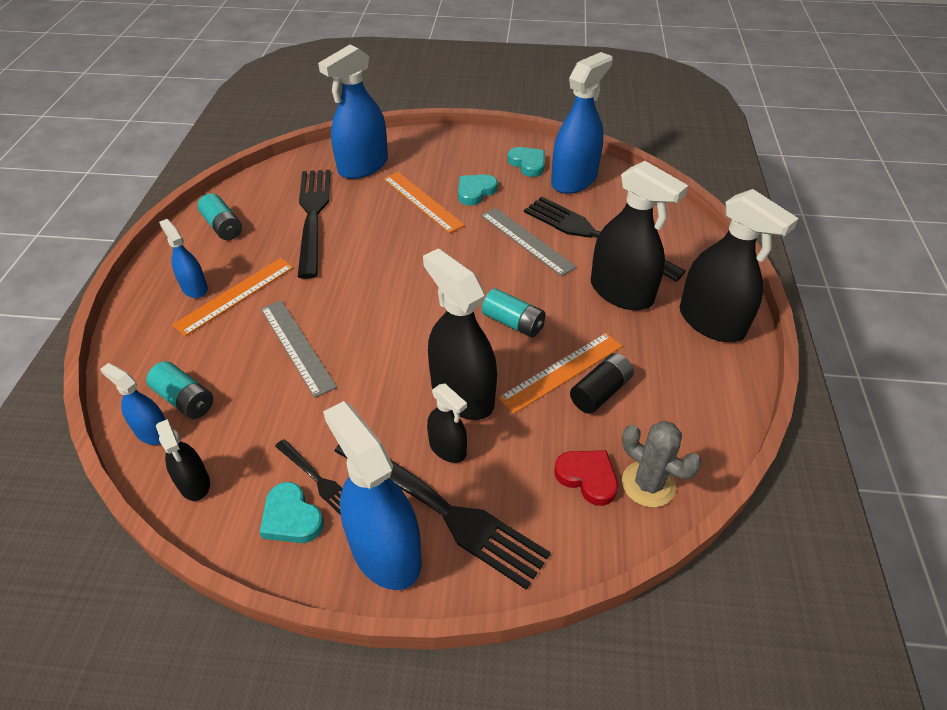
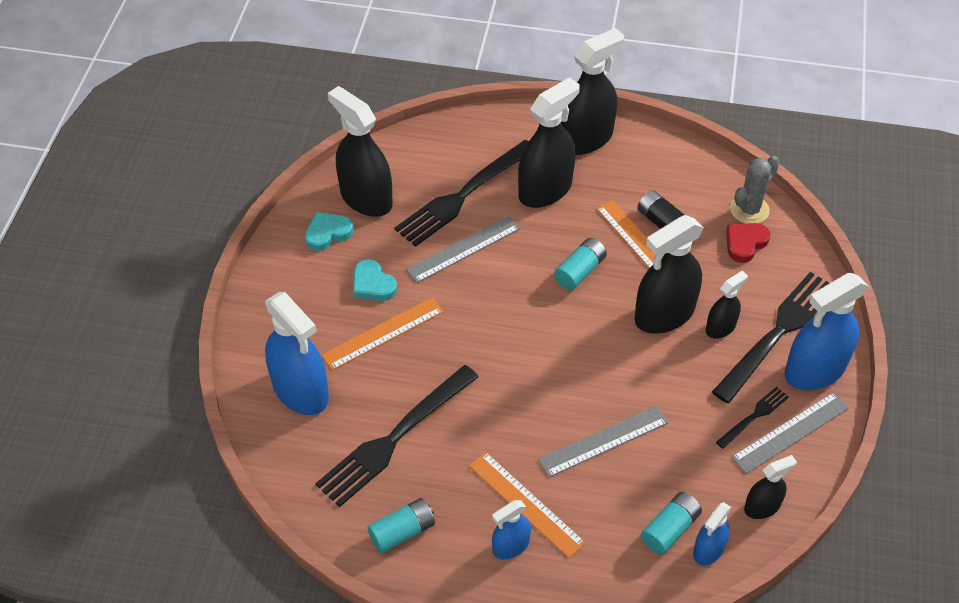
camera: 85 degrees left, 5 degrees up
turquoise heart [259,482,324,543] -> grey ruler [731,392,849,474]
black fork [298,170,330,279] -> black fork turned 45 degrees counterclockwise [315,365,479,507]
blue spray bottle [551,52,613,194] -> black spray bottle [328,86,393,217]

